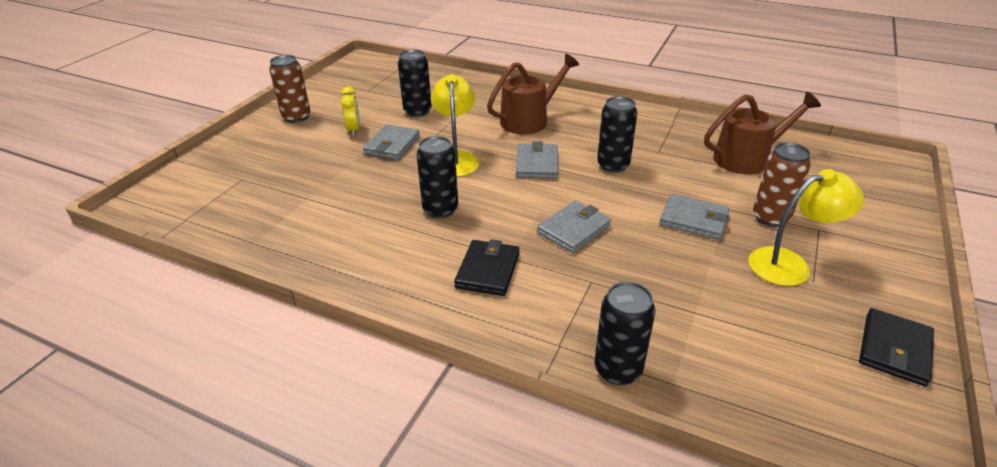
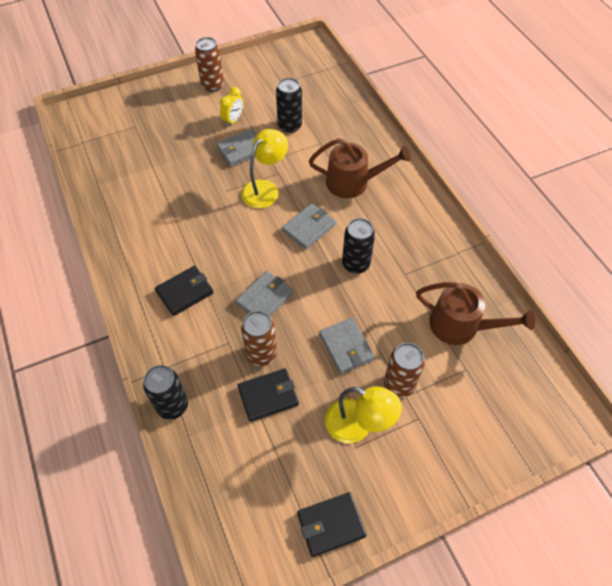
camera: 40 degrees right, 20 degrees up
black can [416,136,458,219] -> none
grey wallet [537,201,611,253] -> grey wallet turned 45 degrees counterclockwise [235,271,293,317]
none -> black wallet [237,368,299,422]
none -> brown can [241,311,277,366]

